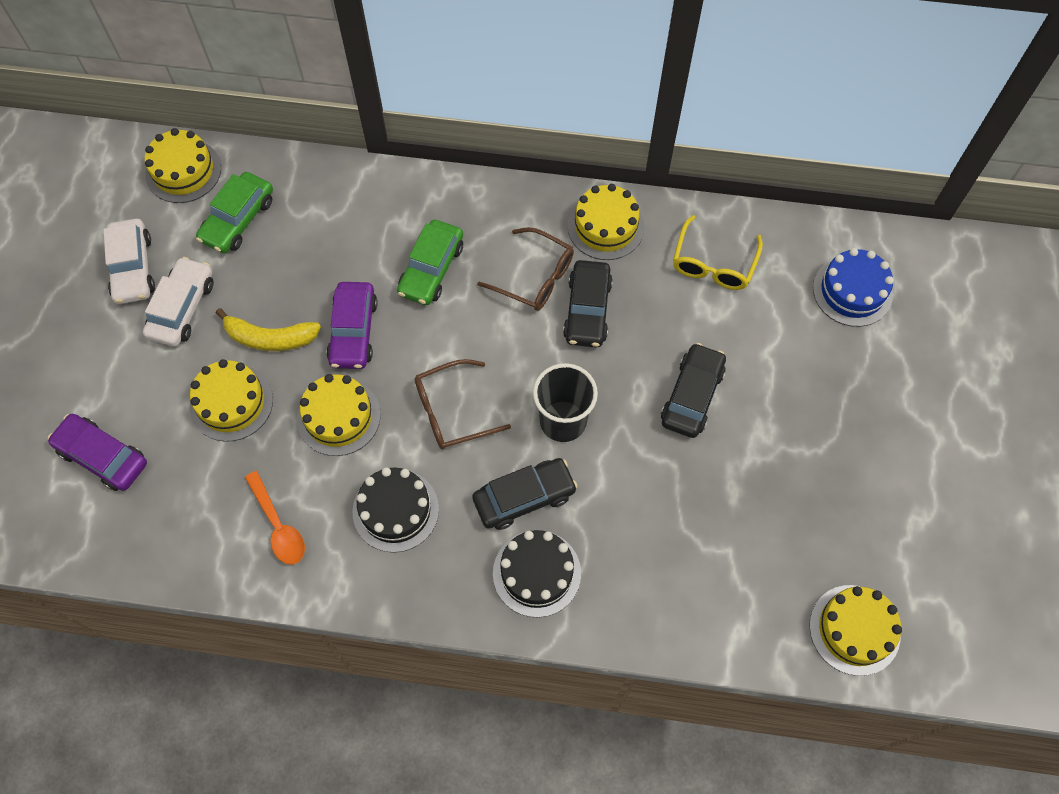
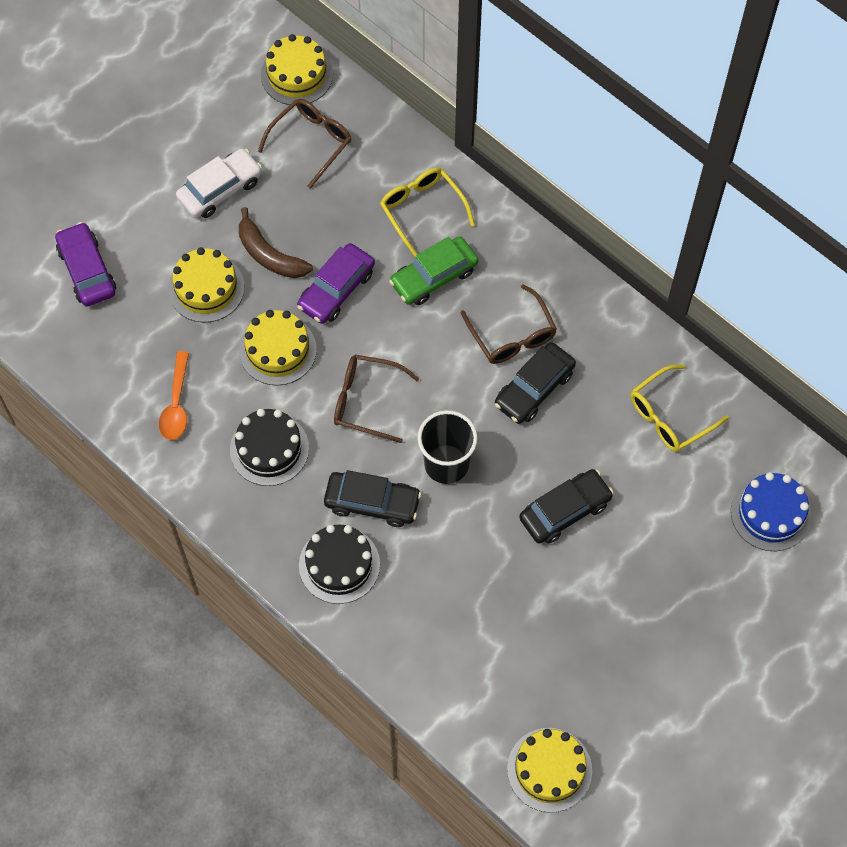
camera: 35 degrees right, 0 degrees up
white car [103,219,155,304] -> none
green car [196,172,273,253] -> brown glasses [258,99,351,189]
yellow banana [216,308,321,351] -> brown banana [239,207,313,278]
yellow cake [567,184,645,260] -> none
none -> yellow glasses [380,168,475,258]

